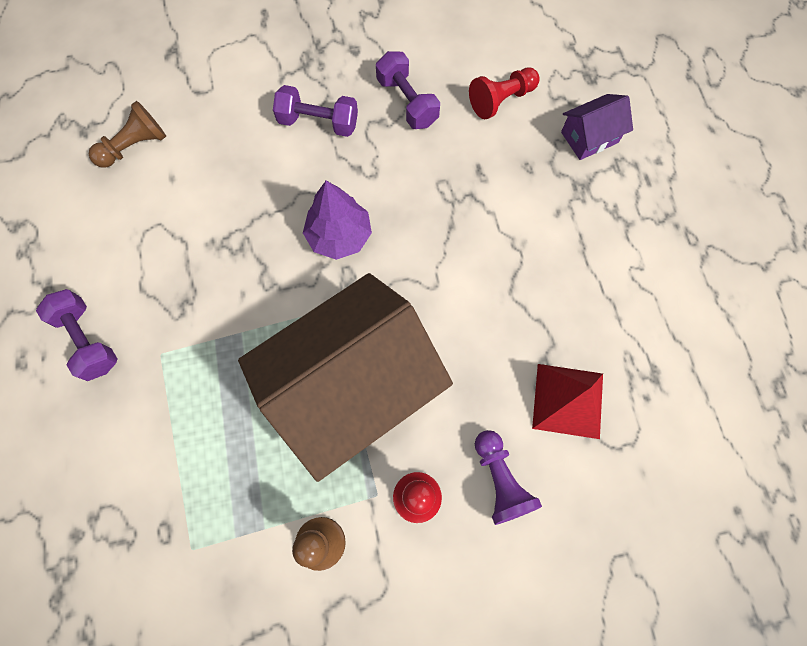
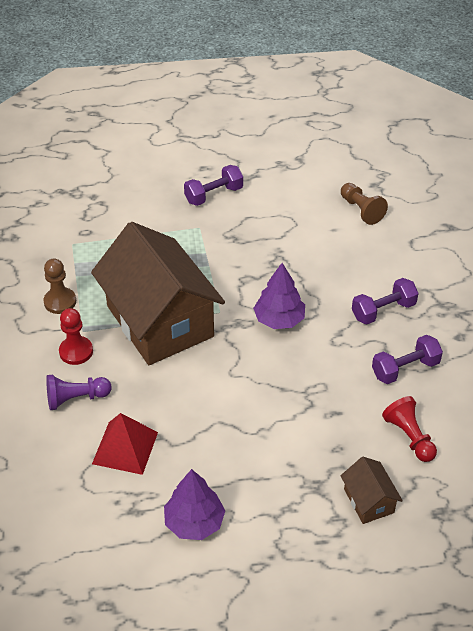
camera: 95 degrees right, 25 degrees down
purple dumbbell [273,85,358,137] -> purple dumbbell turned 45 degrees clockwise [352,278,419,325]
purple house [561,94,633,160] -> brown house [341,457,403,524]
none -> purple tree [164,469,225,540]

